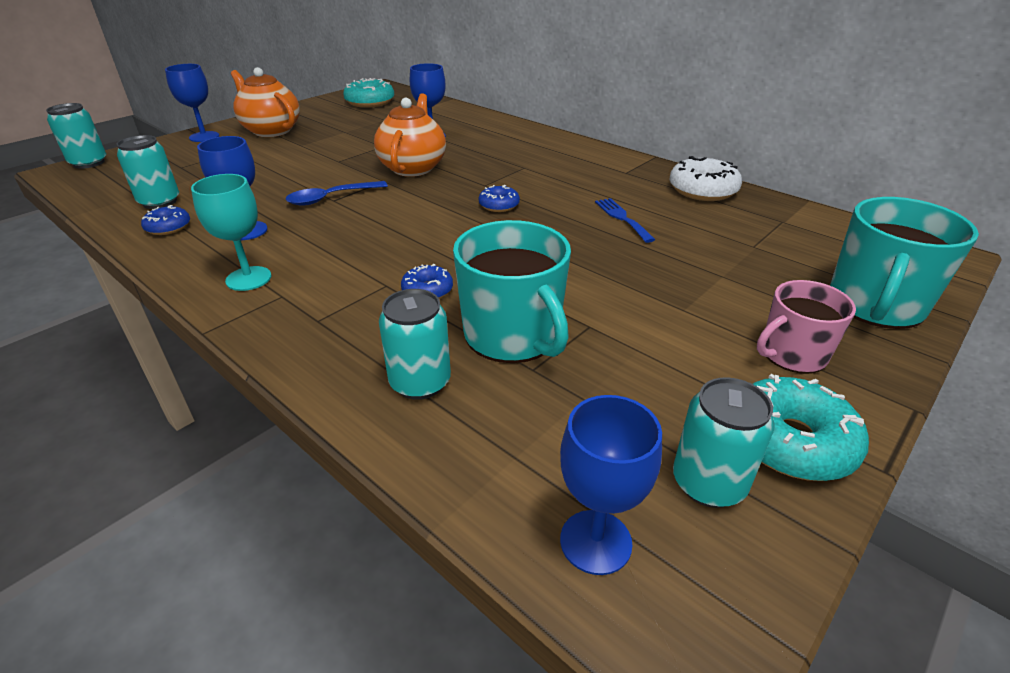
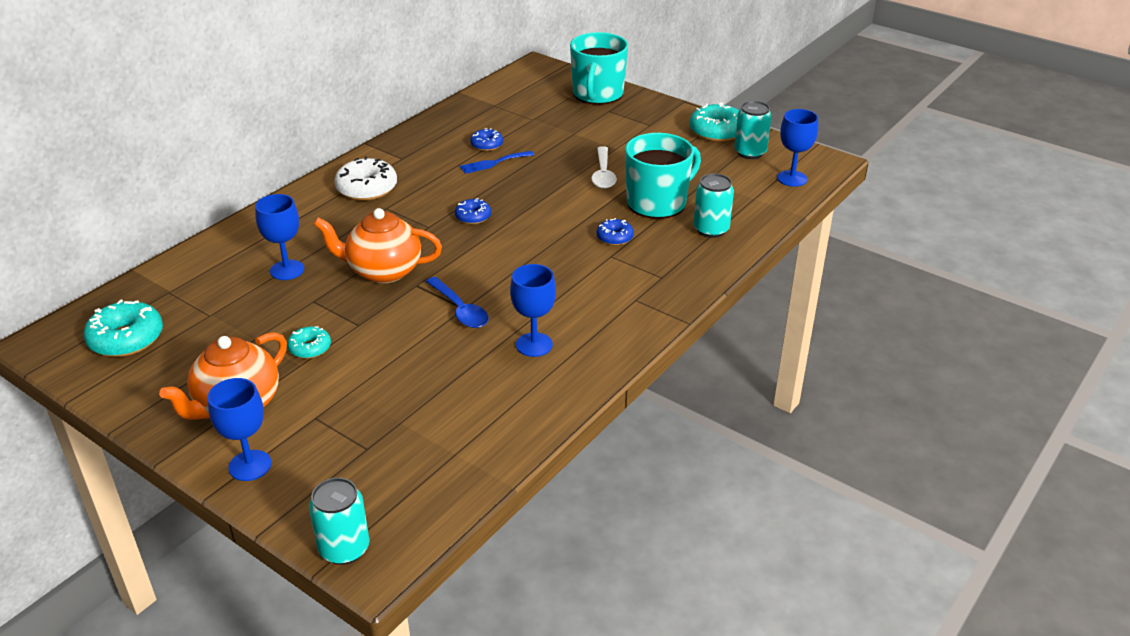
camera: 95 degrees left, 0 degrees up
turquoise can [117,135,179,209] -> none
blue donut [141,205,190,235] -> blue donut moved to [470,128,503,151]
turquoise goblet [191,174,272,291] -> none
white donut [669,156,742,201] -> white donut moved to [334,156,397,201]
pink mug [757,280,856,374] -> none
turquoise mug [830,197,979,329] -> turquoise mug turned 75 degrees clockwise [570,32,628,105]
none -> turquoise donut [287,326,331,359]
none -> white spoon [591,146,617,189]

